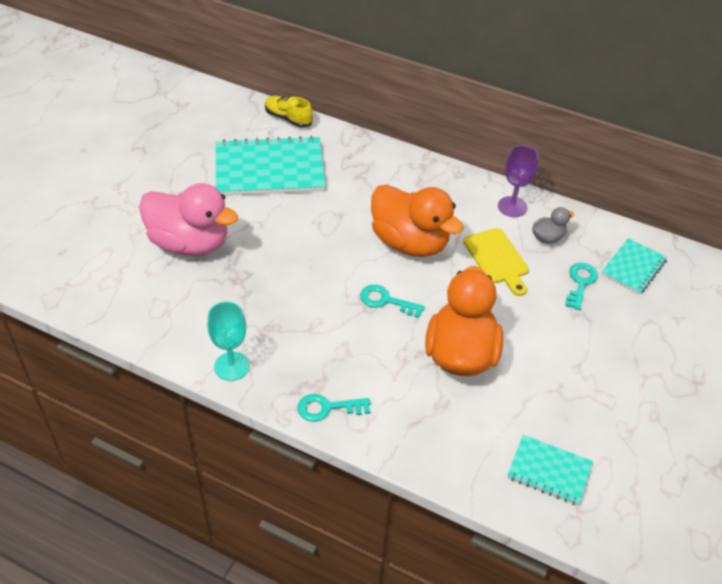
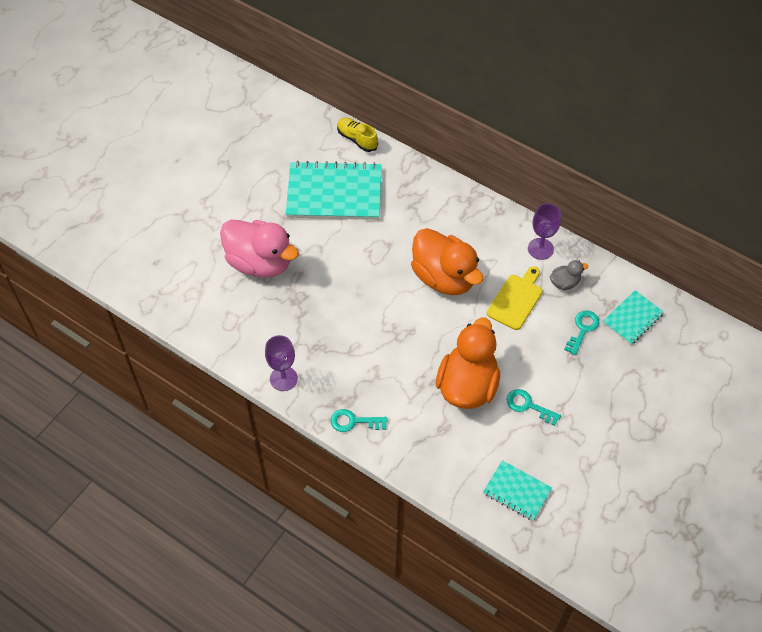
camera: 10 degrees right, 10 degrees up
turquoise goblet [207,302,250,381] -> purple goblet [265,335,298,391]
turquoise key [360,285,425,318] -> turquoise key moved to [506,389,561,426]
yellow cutting board [463,228,529,296] -> yellow cutting board turned 135 degrees counterclockwise [487,266,543,330]

